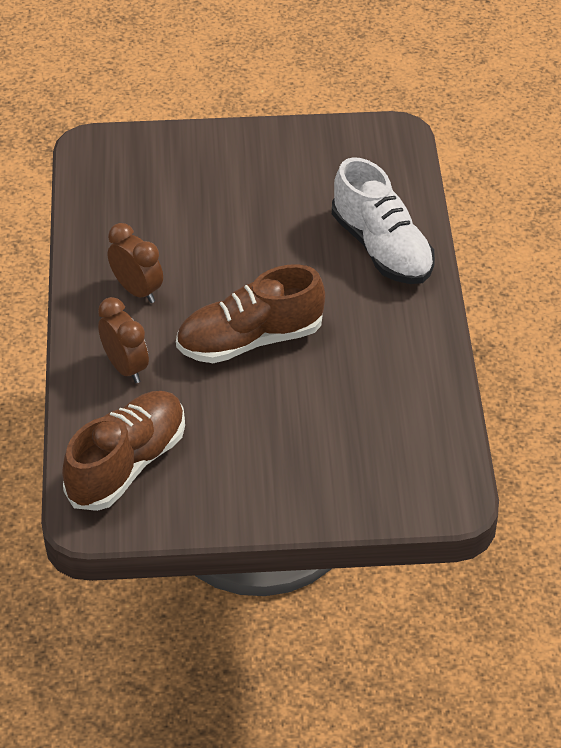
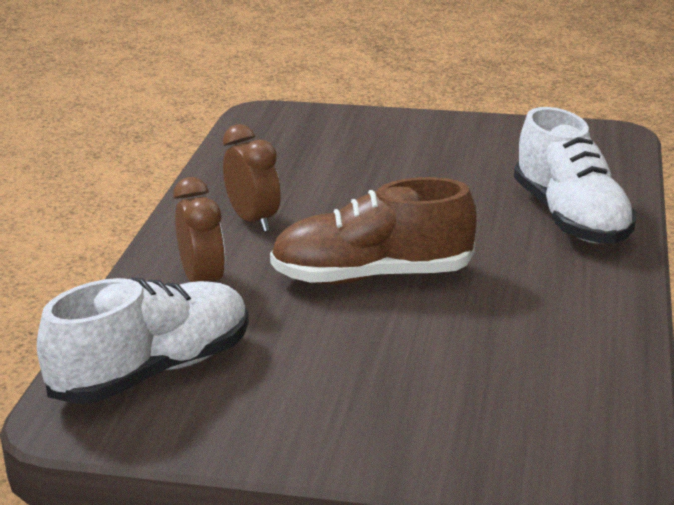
camera: 15 degrees right, 20 degrees down
brown shoe [62,391,185,511] -> white shoe [37,278,249,404]

